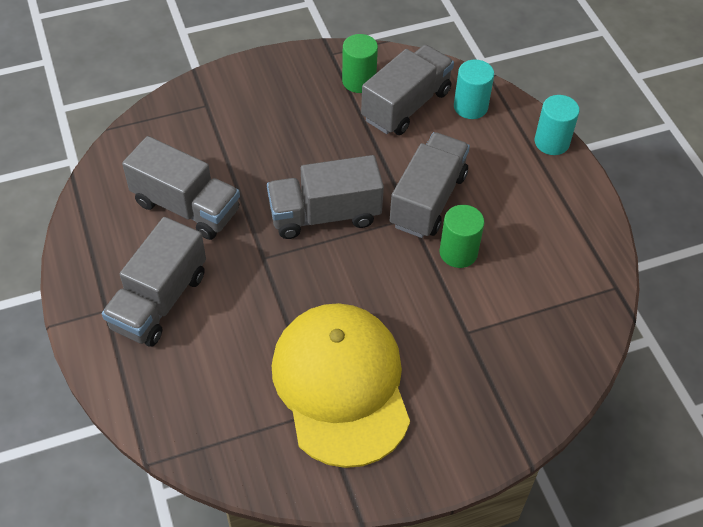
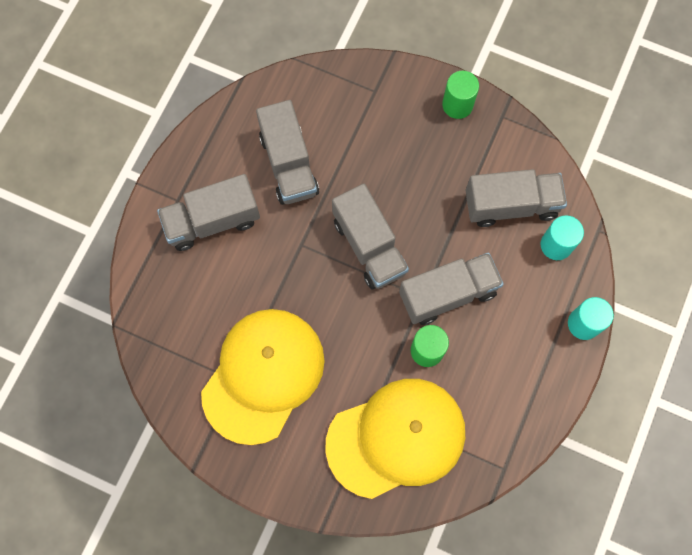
camera: 45 degrees right, 20 degrees up
grey truck [267,155,384,239] -> grey truck turned 150 degrees counterclockwise [332,184,409,290]
green cylinder [342,34,378,93] -> green cylinder moved to [442,71,479,119]
none -> yellow cap [325,379,465,499]

